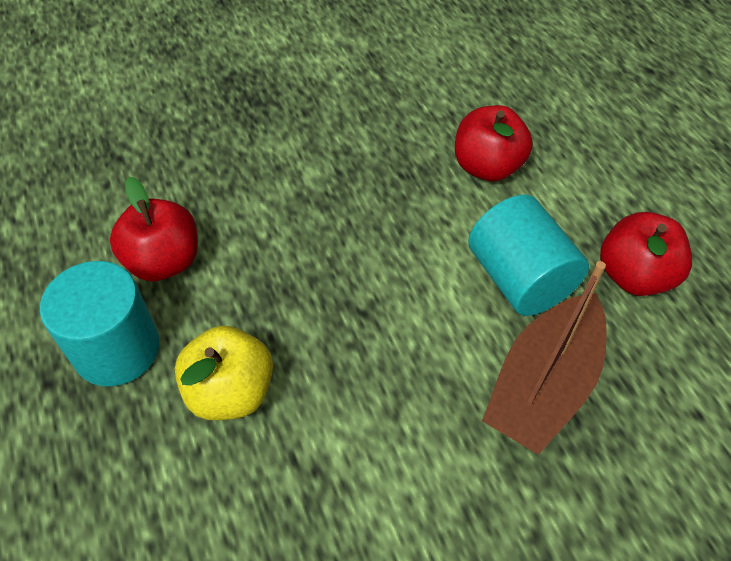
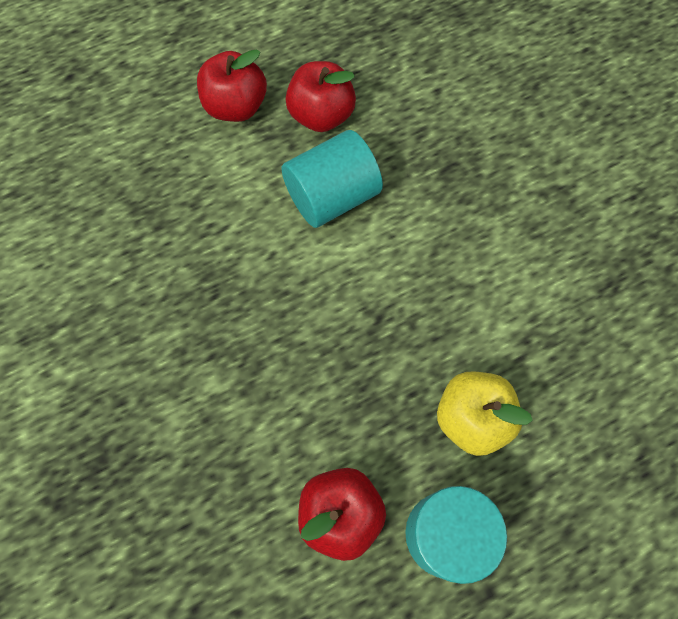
camera: 95 degrees left, 15 degrees up
red apple [455,105,533,181] -> red apple moved to [197,49,267,122]
brown boat [482,261,606,455] -> none

